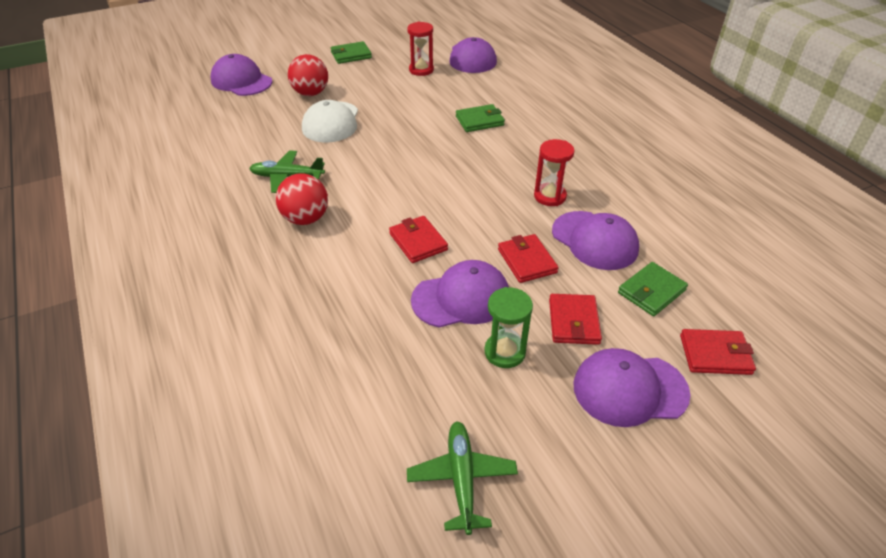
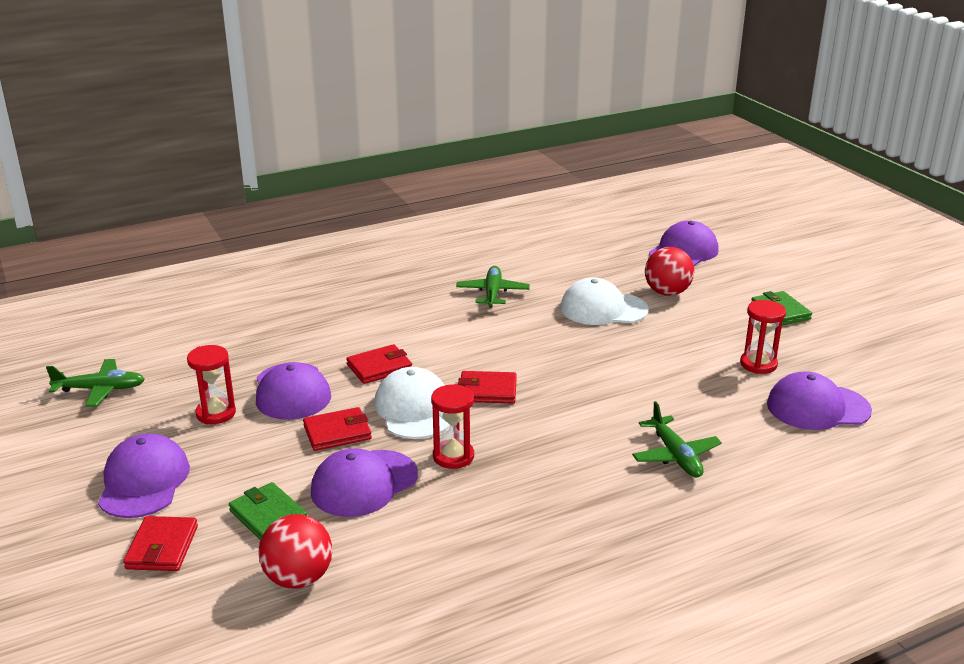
camera: 90 degrees right, 15 degrees down
red ball [276,173,328,225] -> red ball moved to [259,514,333,589]
green wallet [456,104,505,132] -> none
green hourglass [484,287,533,368] -> red hourglass [187,345,236,424]
red wallet [549,294,602,345] -> red wallet moved to [458,371,517,403]
none -> white cap [374,367,450,439]
none -> green plane [632,401,722,477]

